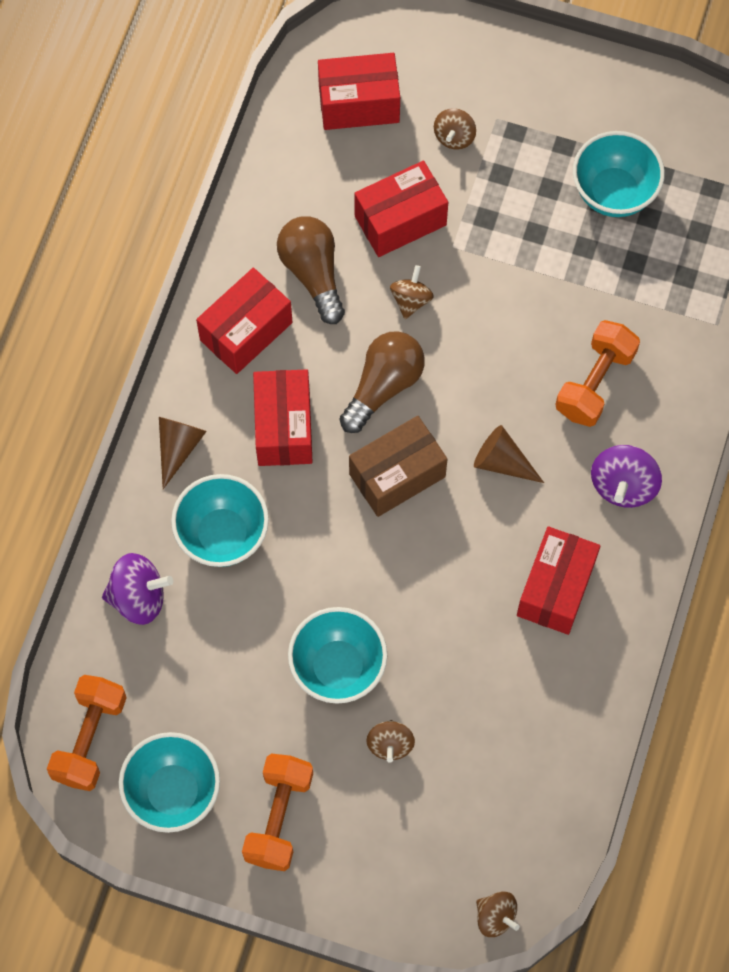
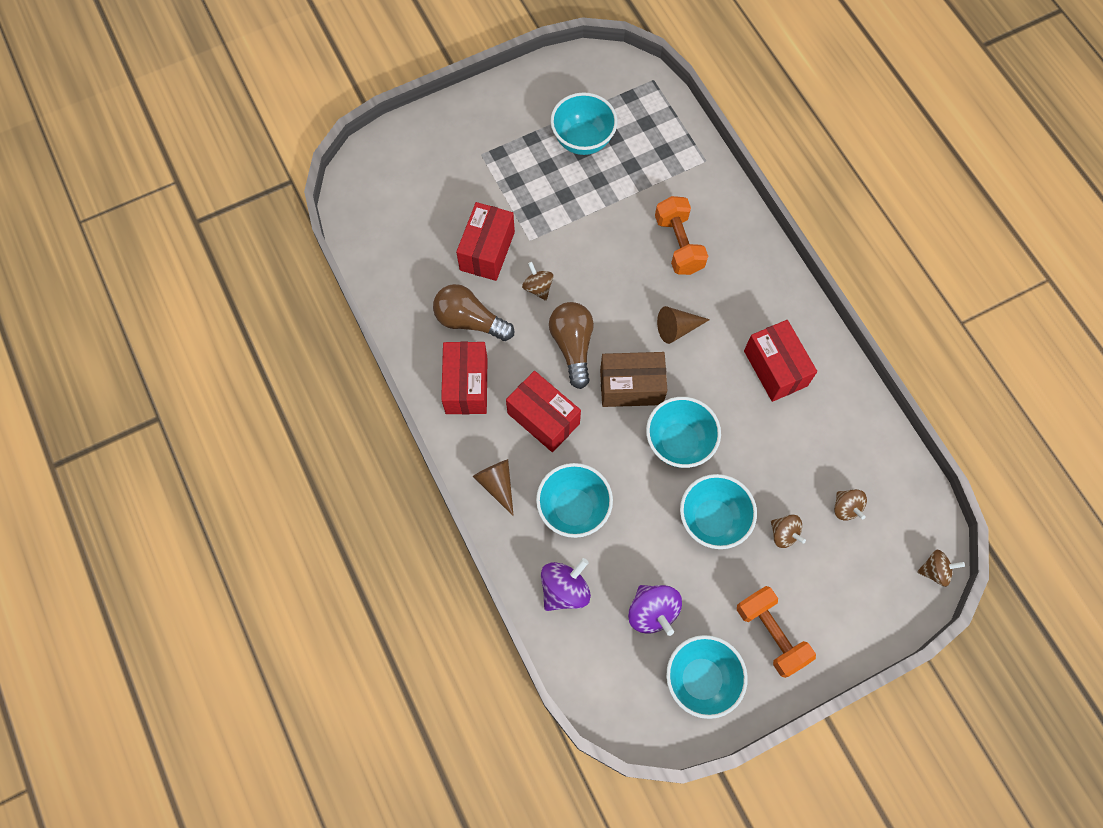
camera: 45 degrees left, 0 degrees up
orange dumbbell [47,675,127,791] -> none
red box [318,53,400,130] -> none
brown box [349,416,447,517] -> brown box turned 75 degrees clockwise [600,352,667,407]
brown spinning top [434,108,476,149] -> brown spinning top moved to [834,489,867,521]
purple spinning top [591,445,662,508] -> purple spinning top moved to [628,585,682,636]
none -> turquoise bowl [646,397,721,468]

